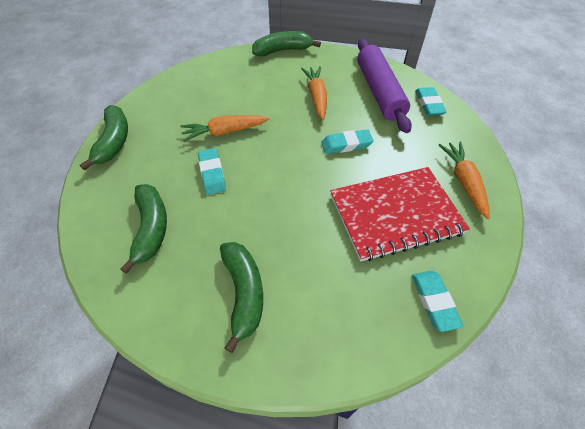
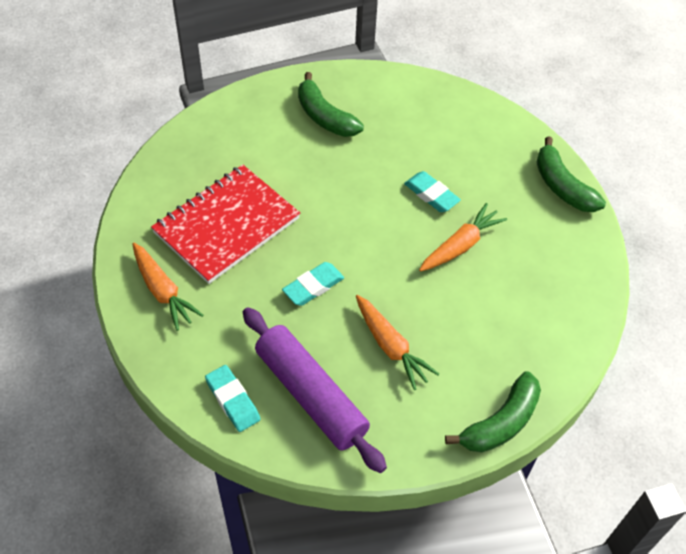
camera: 150 degrees right, 0 degrees up
green banana [120,184,167,274] -> none
turquoise eraser [412,271,463,332] -> none

